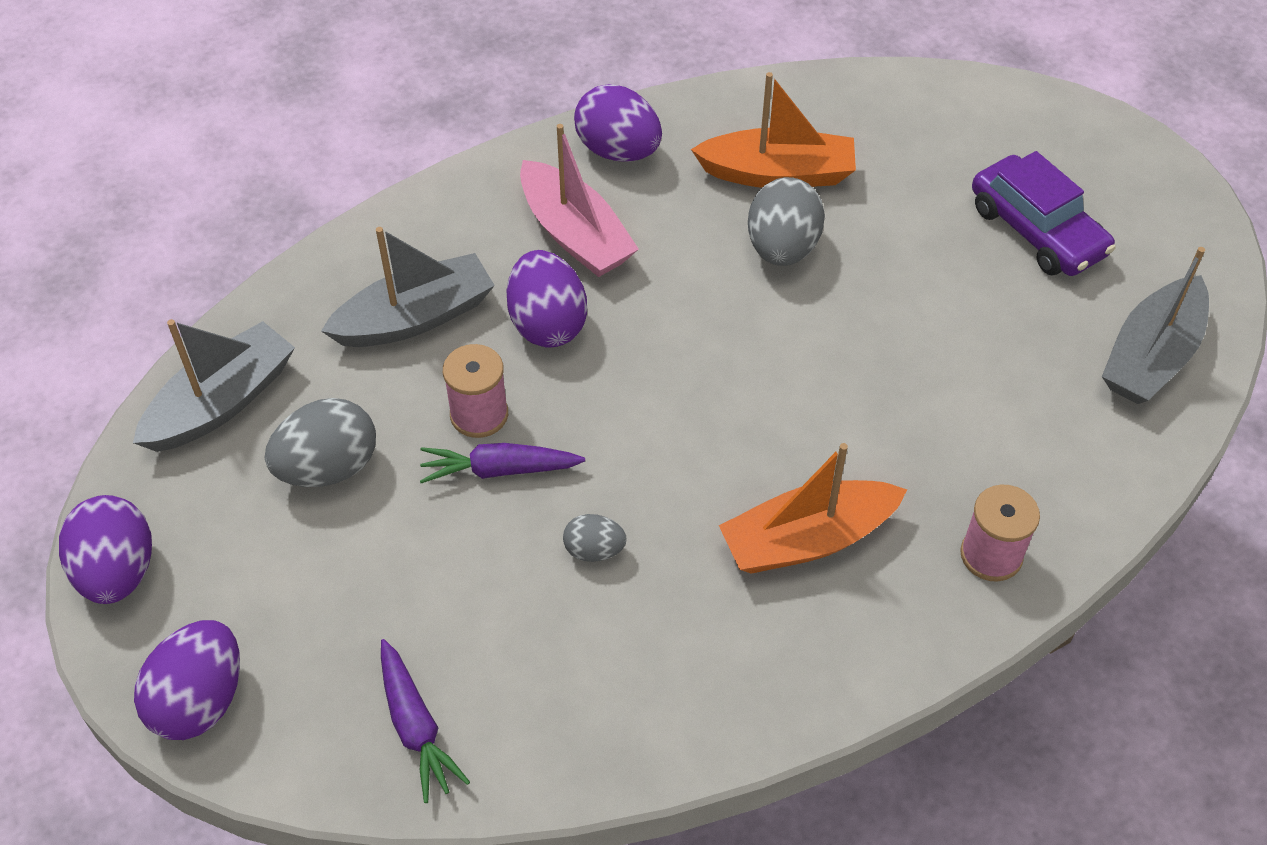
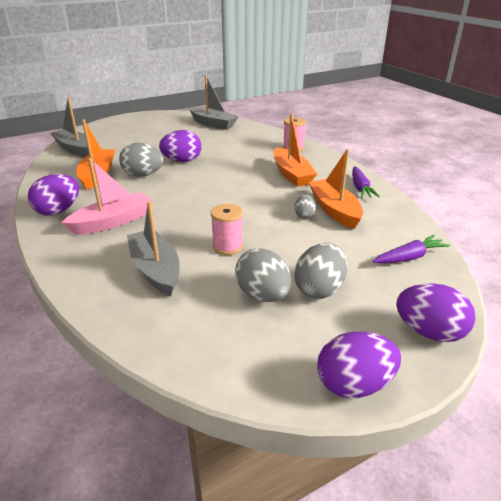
camera: 90 degrees left, 20 degrees down
grey boat [133,319,295,452] -> grey boat moved to [50,97,89,157]
purple carrot [420,443,585,483] -> purple carrot moved to [352,166,380,198]
purple egg [507,250,587,348] -> purple egg moved to [159,130,202,162]
purple car [972,151,1116,276] -> none
none -> grey egg [294,243,347,299]
none -> orange boat [309,149,363,229]

